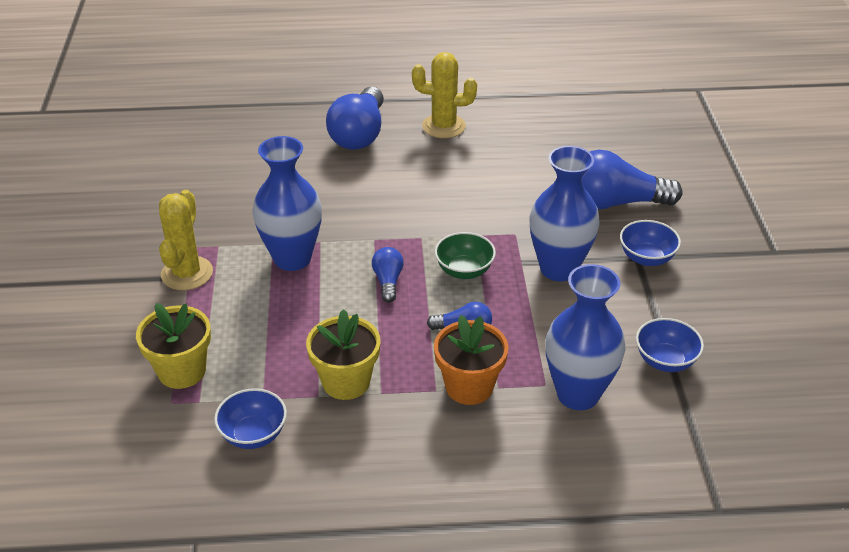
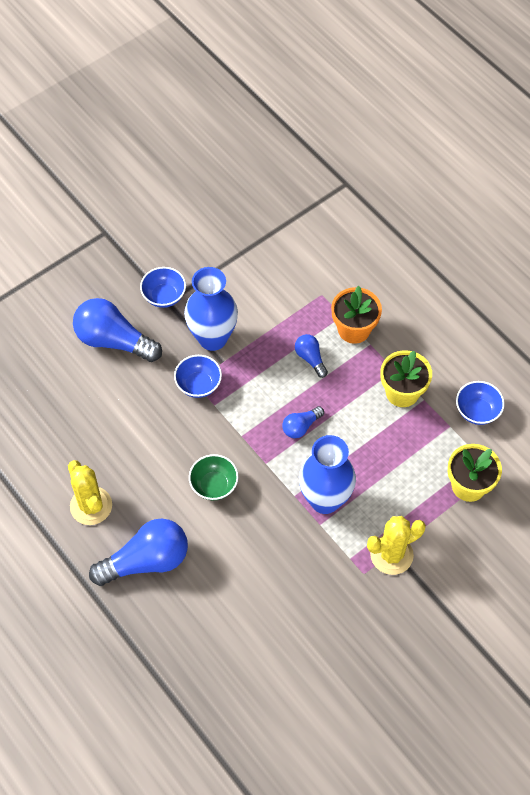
camera: 125 degrees left, 20 degrees up
green bowl [435,232,496,279] -> green bowl moved to [189,454,238,500]
blue vase [545,264,625,410] -> none
blue light bulb [581,150,682,209] -> blue light bulb turned 150 degrees clockwise [73,298,162,362]
blue bowl [636,318,704,372] -> blue bowl moved to [174,355,222,398]

